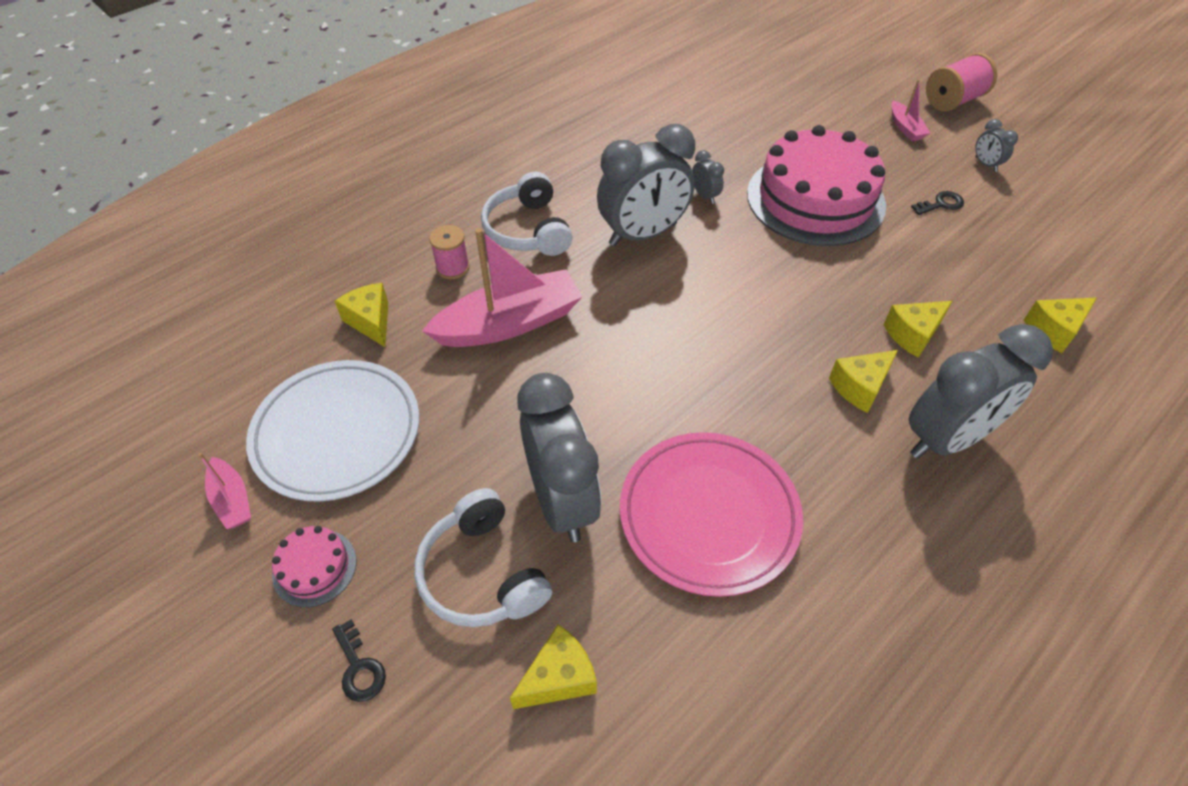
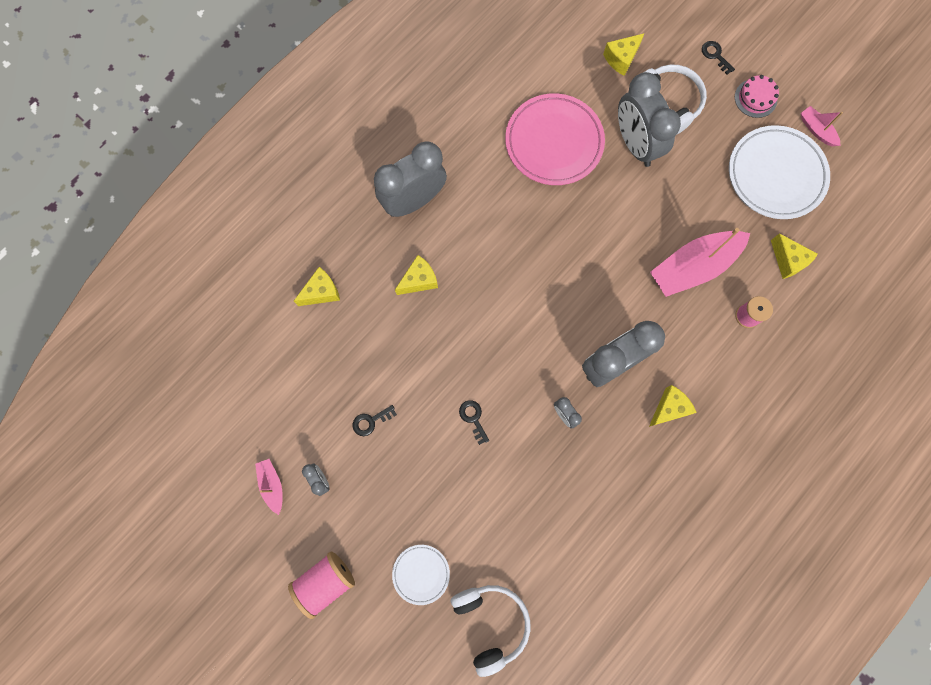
camera: 175 degrees right, 25 degrees up
white headphones [481,172,572,256] -> white headphones moved to [451,585,530,677]
pink cake [747,125,886,246] -> black key [459,400,489,445]
yellow cheese [829,350,898,413] -> yellow cheese moved to [649,385,697,427]
pink boat [891,79,930,141] -> pink boat moved to [255,459,283,515]
none -> white plate [392,545,450,605]

